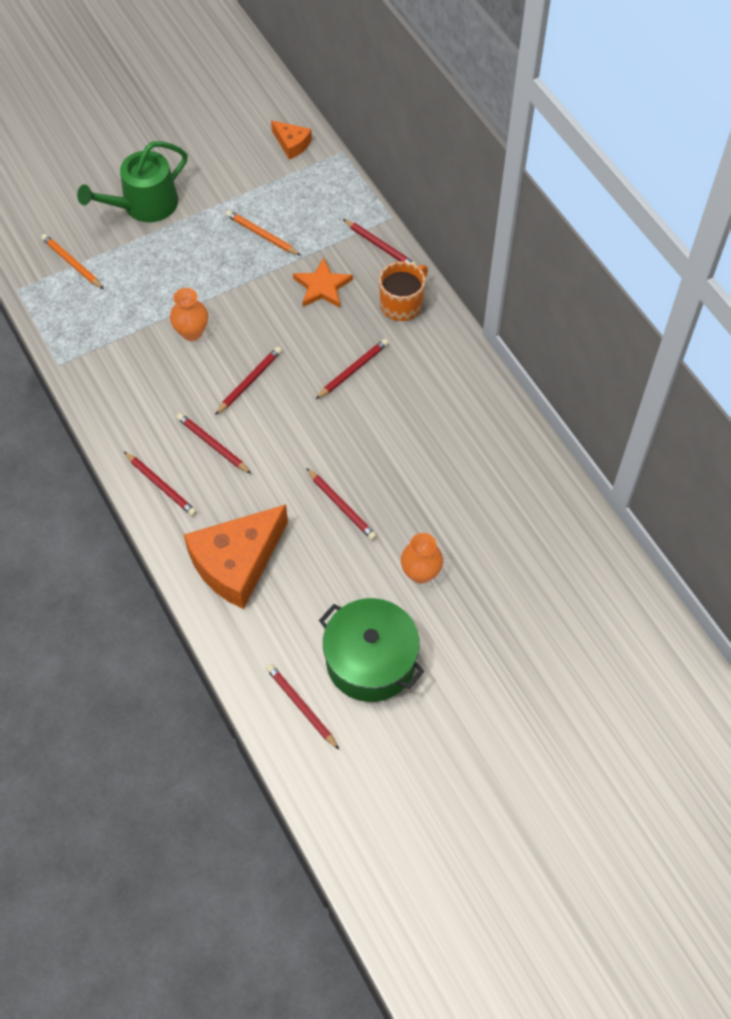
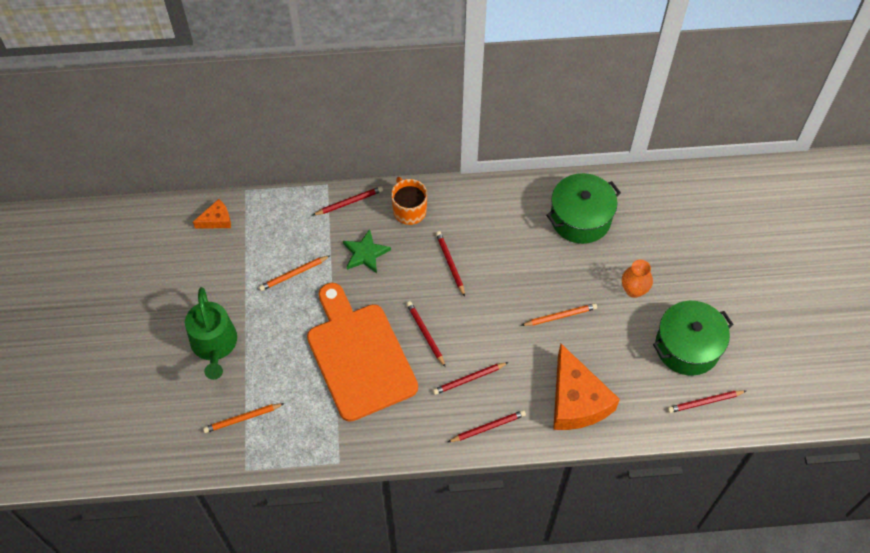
camera: 65 degrees left, 0 degrees up
orange vase [170,288,208,341] -> orange cutting board [307,283,418,422]
orange star [293,258,353,308] -> green star [343,229,391,273]
red pencil [306,468,377,540] -> orange pencil [521,303,597,326]
none -> green pot [546,173,621,244]

